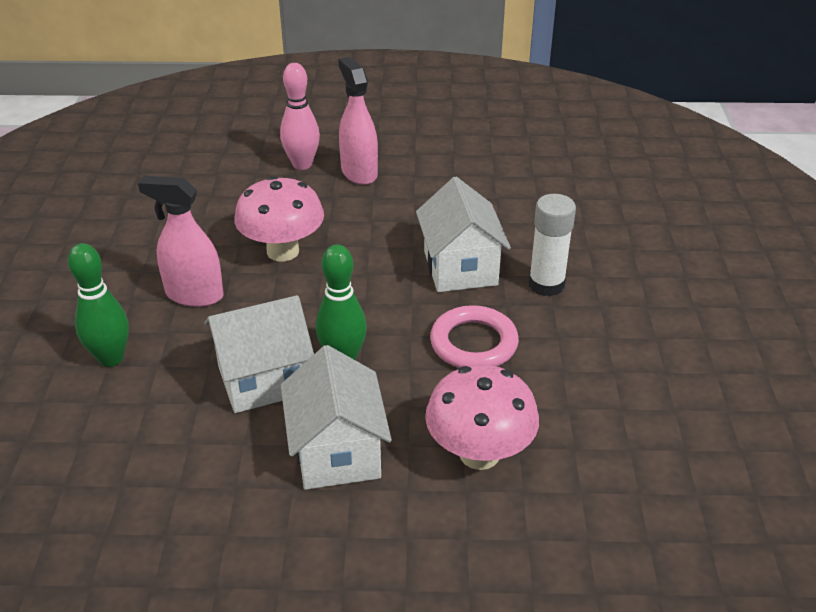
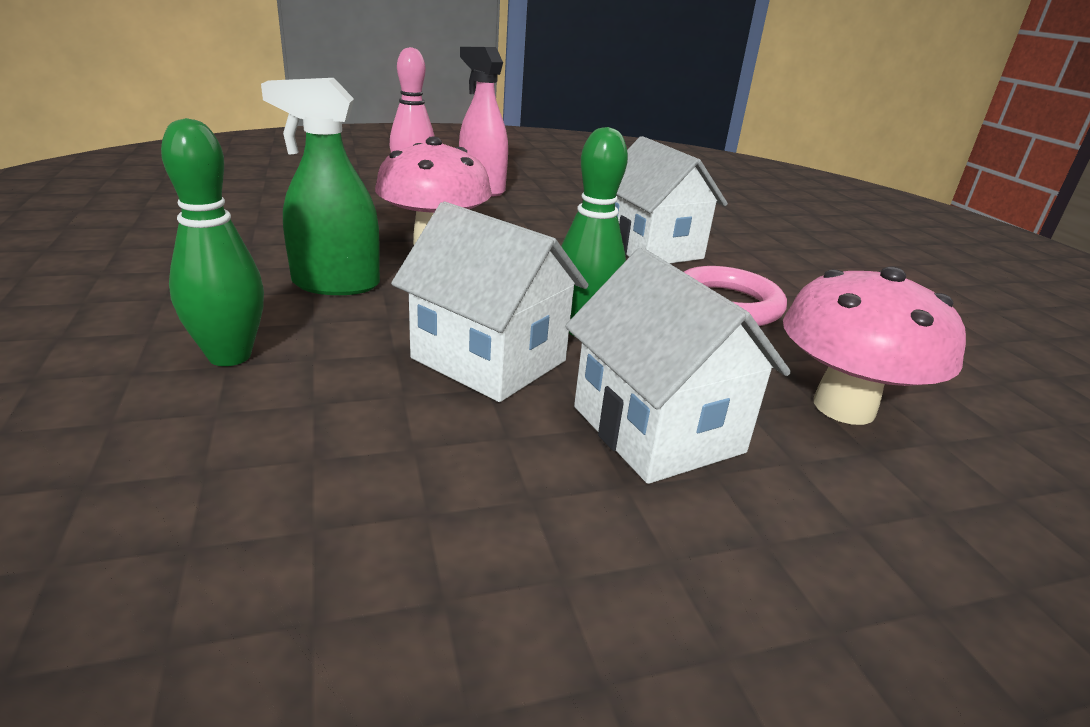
camera: 20 degrees left, 10 degrees down
pink spray bottle [138,176,224,307] -> green spray bottle [261,78,380,295]
white house [204,295,314,413] -> white house turned 75 degrees clockwise [391,202,589,402]
white glue stick [529,194,576,297] -> none

